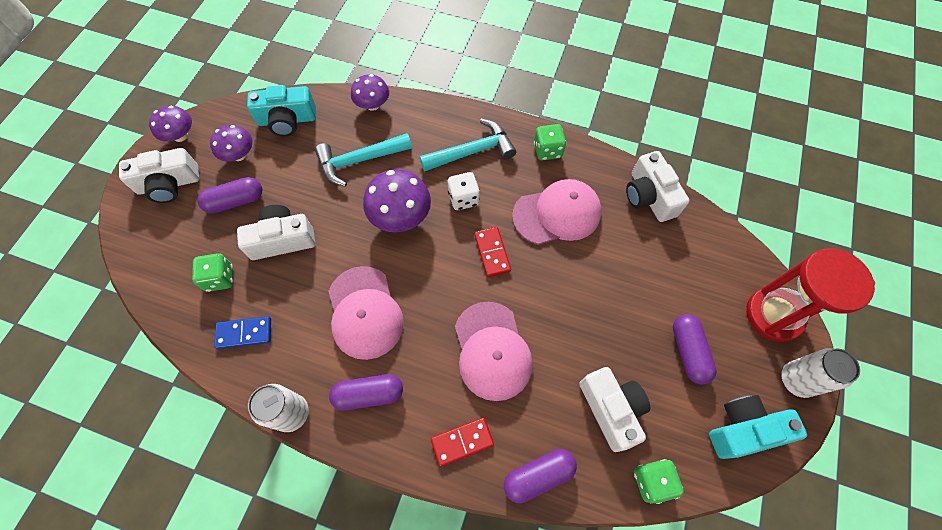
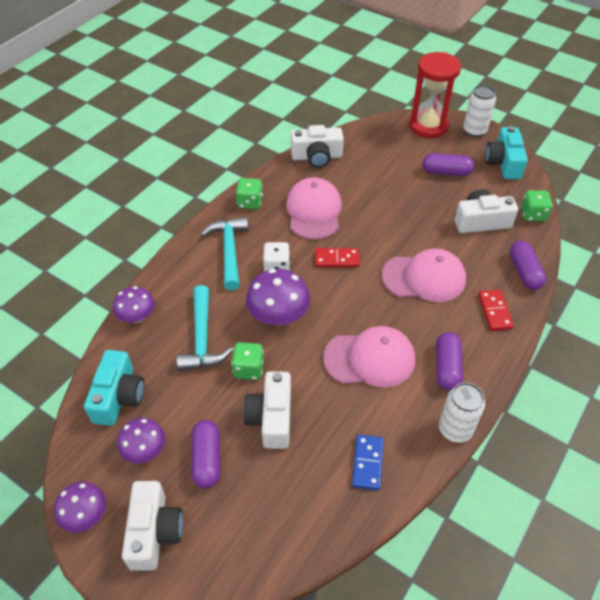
camera: 75 degrees left, 15 degrees down
green dice [192,253,233,292] -> green dice moved to [231,342,264,380]

